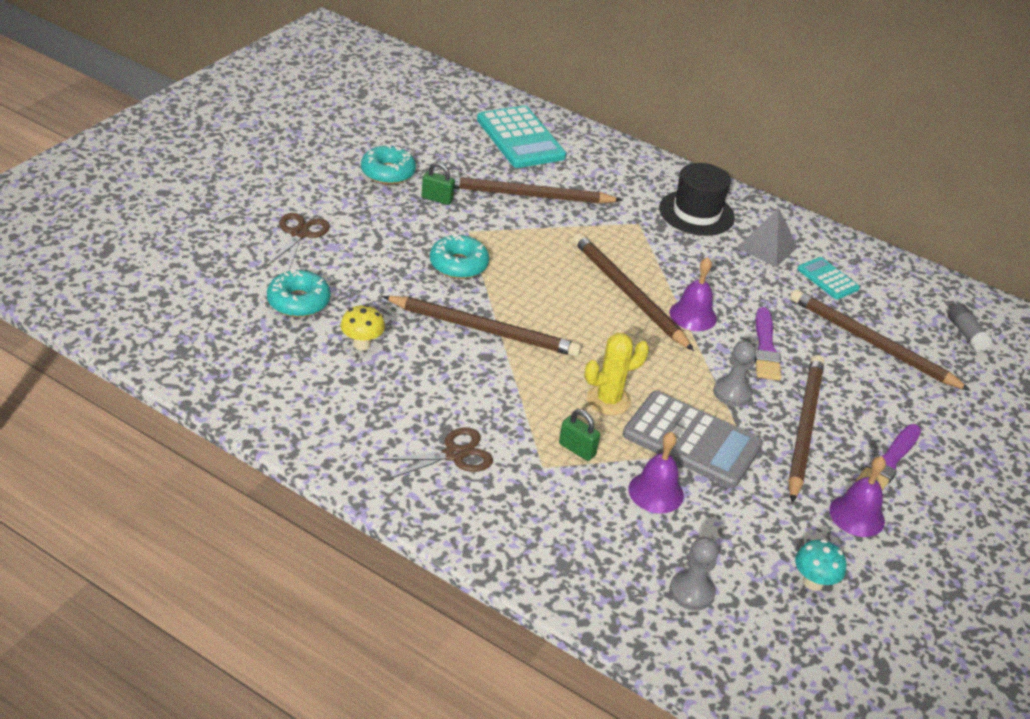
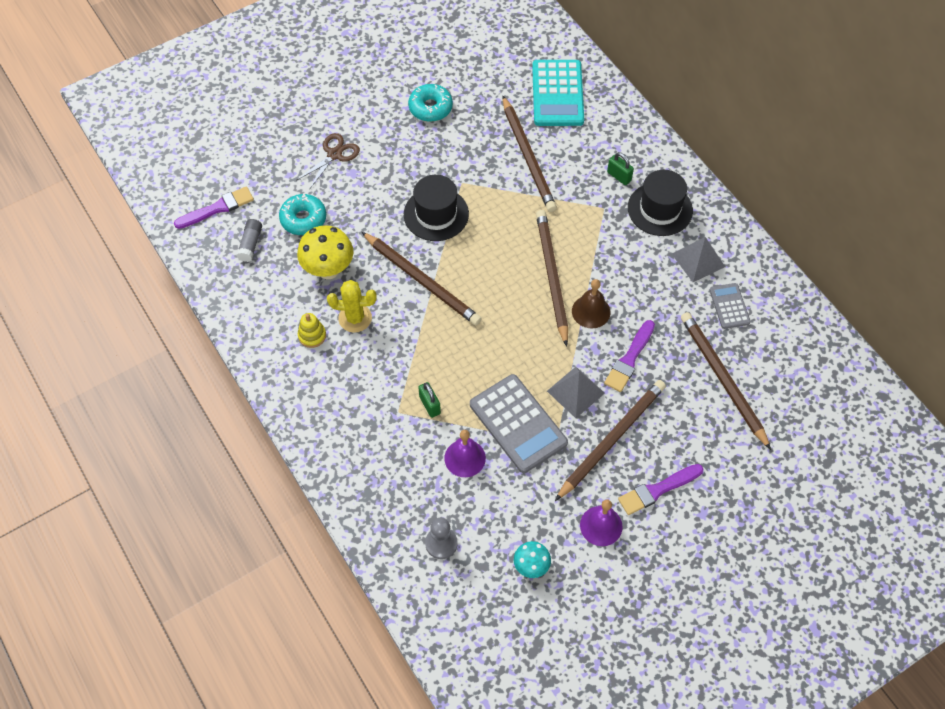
camera: 30 degrees right, 20 degrees up
yellow mushroom [341,304,385,350] -> yellow mushroom [297,225,354,279], size x1.69
brown scissors [379,427,493,480] -> none
green padlock [421,162,455,205] -> green padlock moved to [607,152,634,185]
turquoise donut [430,233,489,279] -> black hat [404,175,469,241]
brown pencil [444,175,622,204] -> brown pencil turned 135 degrees counterclockwise [503,96,557,212]
yellow cactus [584,333,649,415] -> yellow cactus moved to [327,280,377,332]
purple bell [670,257,717,331] -> brown bell [572,279,610,328]
grey pawn [713,341,756,407] -> grey pyramid [547,367,605,418]
turquoise calculator [798,257,860,300] -> grey calculator [710,283,751,329]
grey glue stick [947,303,992,352] -> grey glue stick moved to [236,219,262,262]
none -> purple brush [174,187,254,229]
none -> yellow stacking toy [298,313,326,348]

